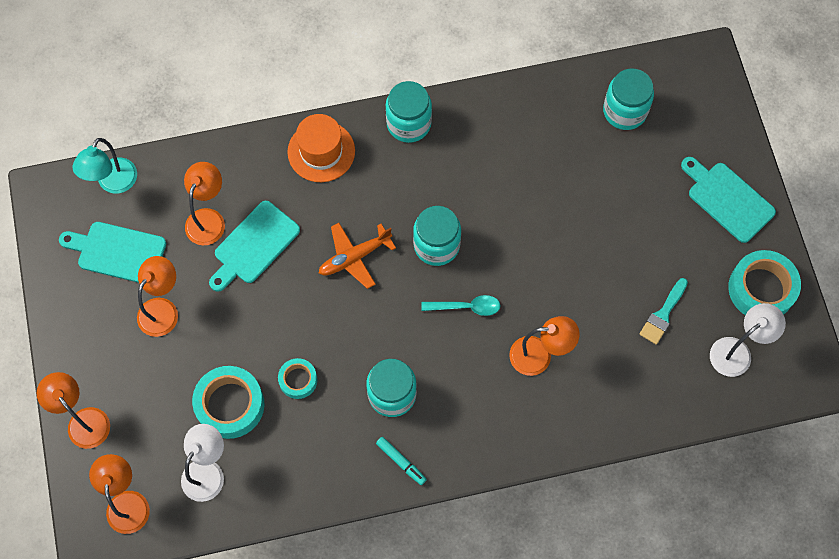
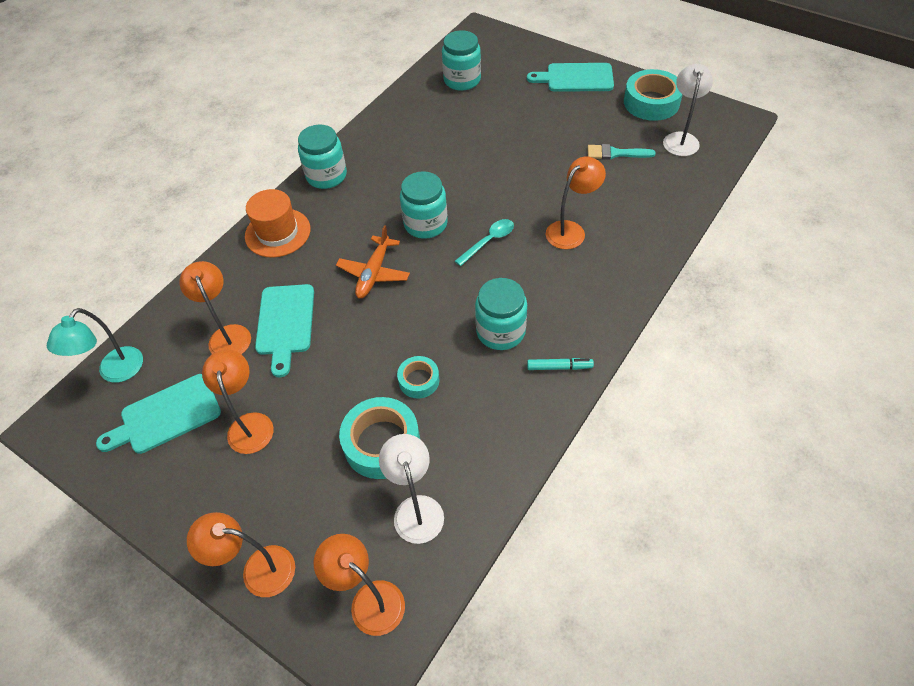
camera: 40 degrees left, 15 degrees down
turquoise lamp [72,138,137,193] -> turquoise lamp turned 45 degrees clockwise [47,308,143,383]
turquoise brush [639,278,688,345] -> turquoise brush turned 105 degrees clockwise [588,144,656,160]

